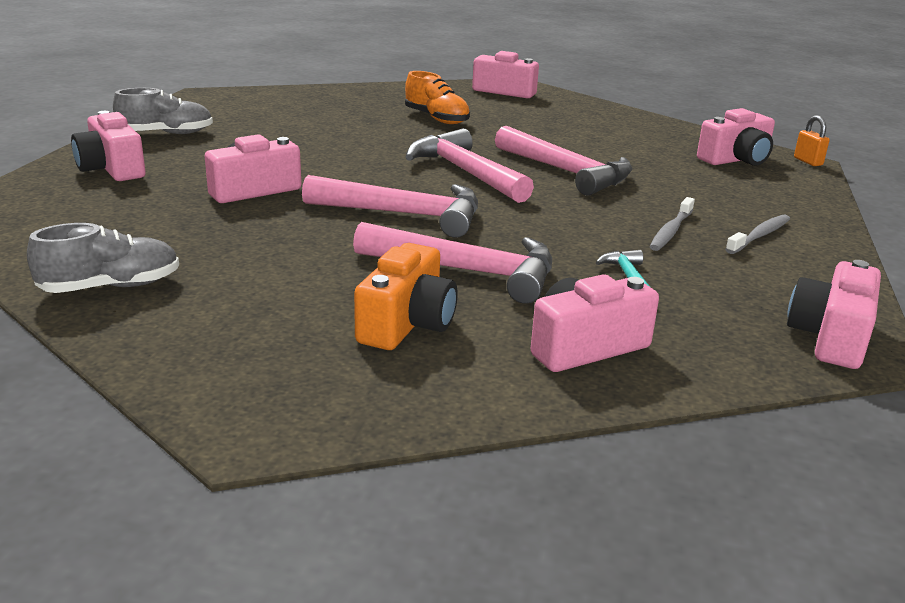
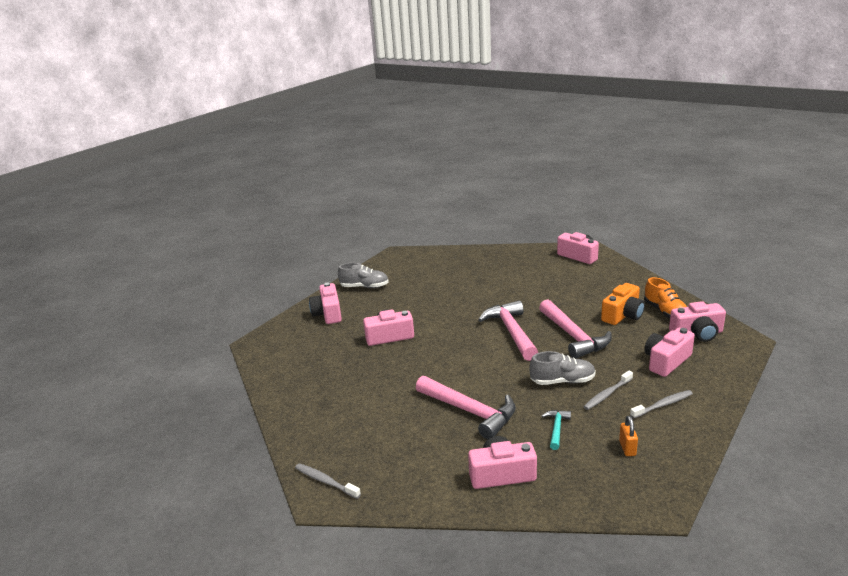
camera: 25 degrees right, 0 degrees up
grey shoe [27,223,179,293] -> grey shoe moved to [529,351,596,385]
pink hammer [302,175,478,237] -> none
orange camera [354,243,458,350] -> orange camera moved to [601,283,645,325]
orange shoe [405,71,470,124] -> orange shoe moved to [644,277,687,318]
pink camera [787,260,881,369] -> pink camera moved to [644,328,695,377]
orange padlock [794,115,830,166] -> orange padlock moved to [619,416,638,456]
none -> grey toothbrush [295,464,361,499]

